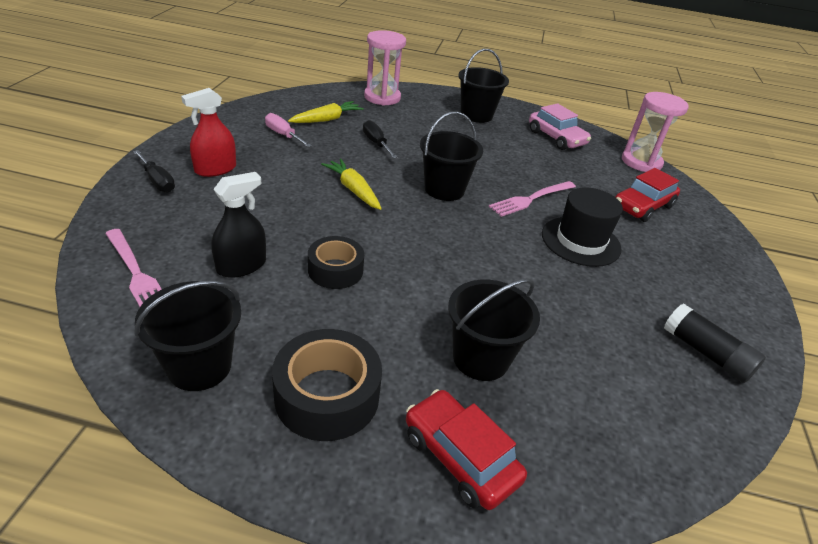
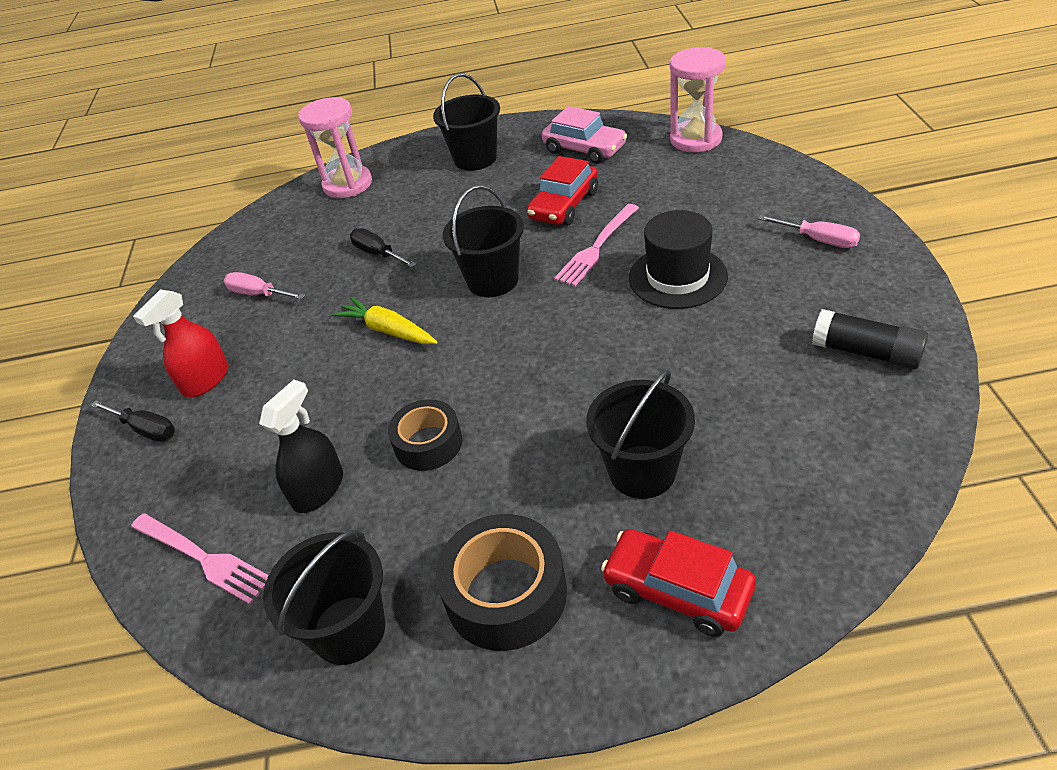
camera: 10 degrees left, 5 degrees up
yellow carrot [288,101,364,123] -> none
red car [615,168,680,222] -> red car moved to [527,156,598,225]
none -> pink screwdriver [758,215,860,248]

